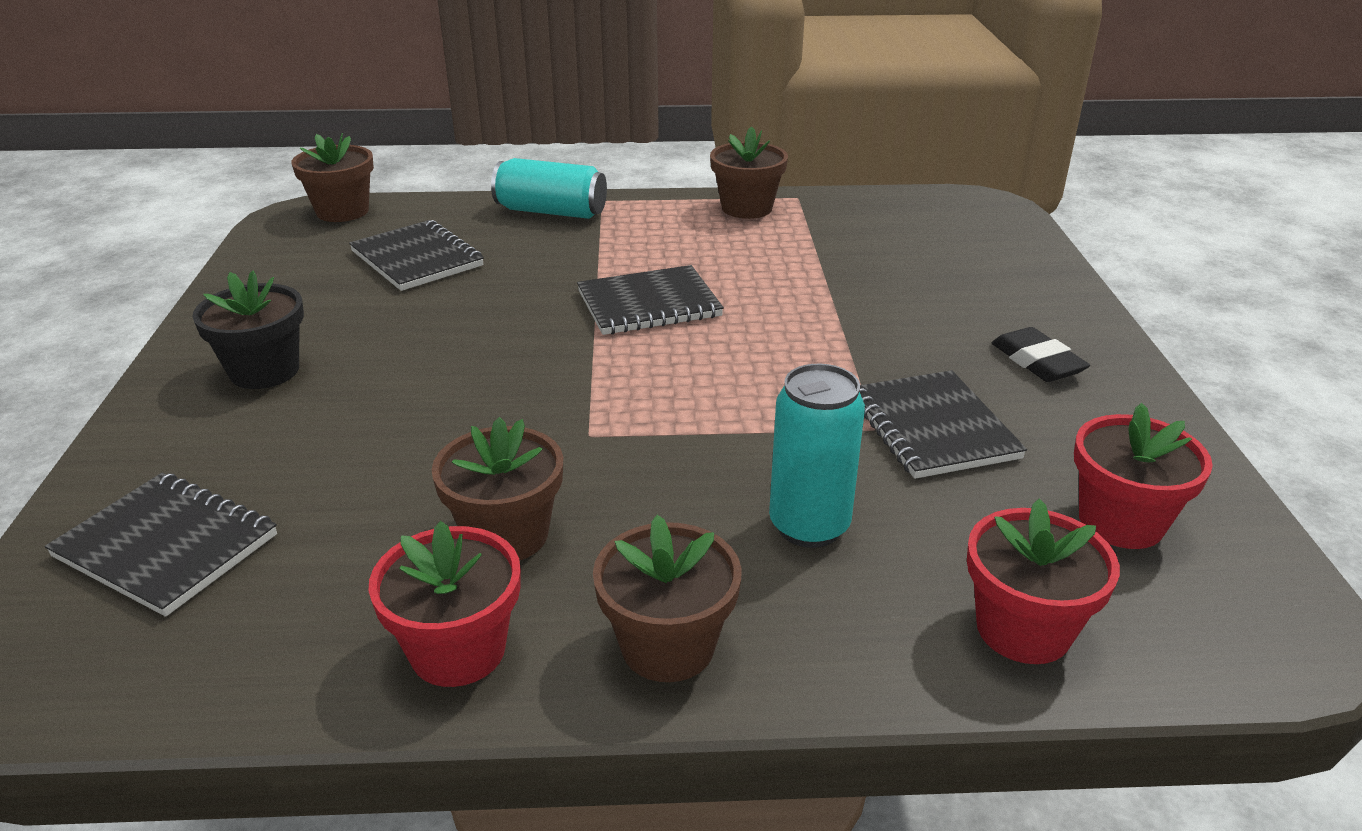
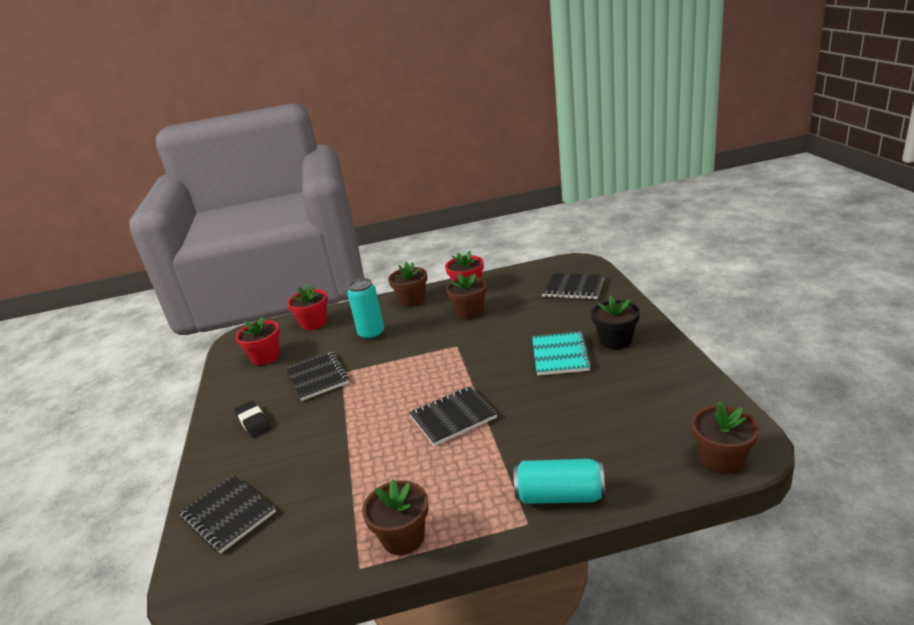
camera: 175 degrees right, 5 degrees down
black notebook [349,220,484,291] -> black notebook moved to [179,475,276,553]
none -> turquoise notebook [532,331,591,376]

